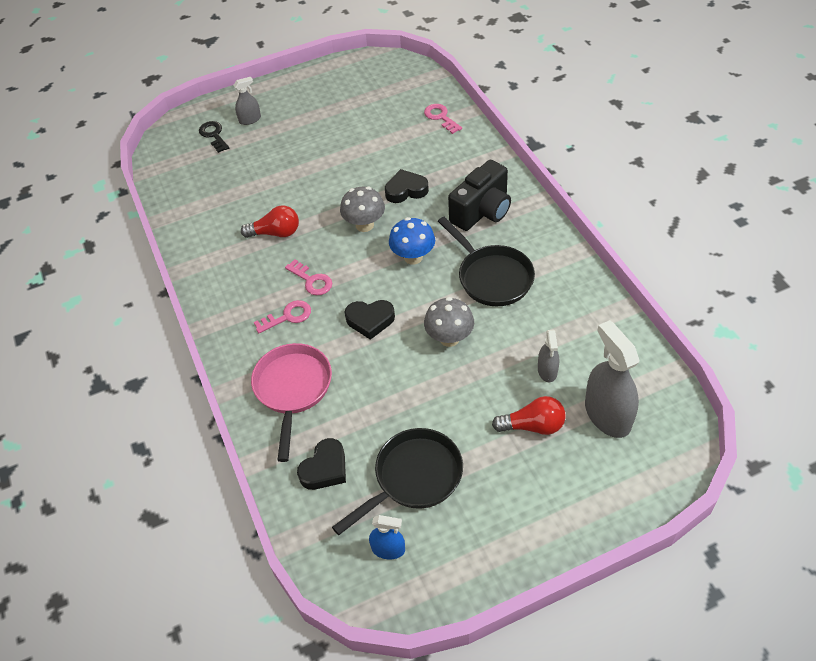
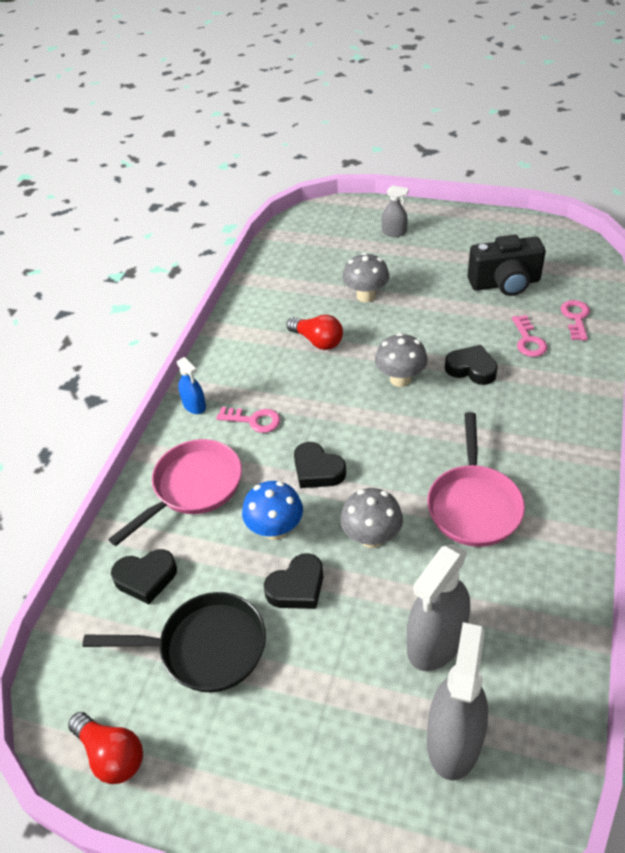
camera: 40 degrees right, 5 degrees down
black key [199,121,229,153] -> none
pink key [285,259,332,295] -> pink key moved to [512,315,547,357]
blue spray bottle [369,515,405,560] -> blue spray bottle moved to [177,357,206,414]
blue mushroom [389,217,435,265] -> blue mushroom moved to [242,481,303,540]
black pan [438,217,535,306] -> pink pan [427,412,525,547]
black camera [448,160,511,231] -> black camera moved to [467,234,546,296]
red light bulb [492,396,566,435] -> red light bulb moved to [68,712,143,784]
grey spray bottle [538,330,559,382] -> grey spray bottle [407,544,470,671], size x1.91
none -> black heart [264,553,323,609]
none -> grey mushroom [342,253,389,302]

